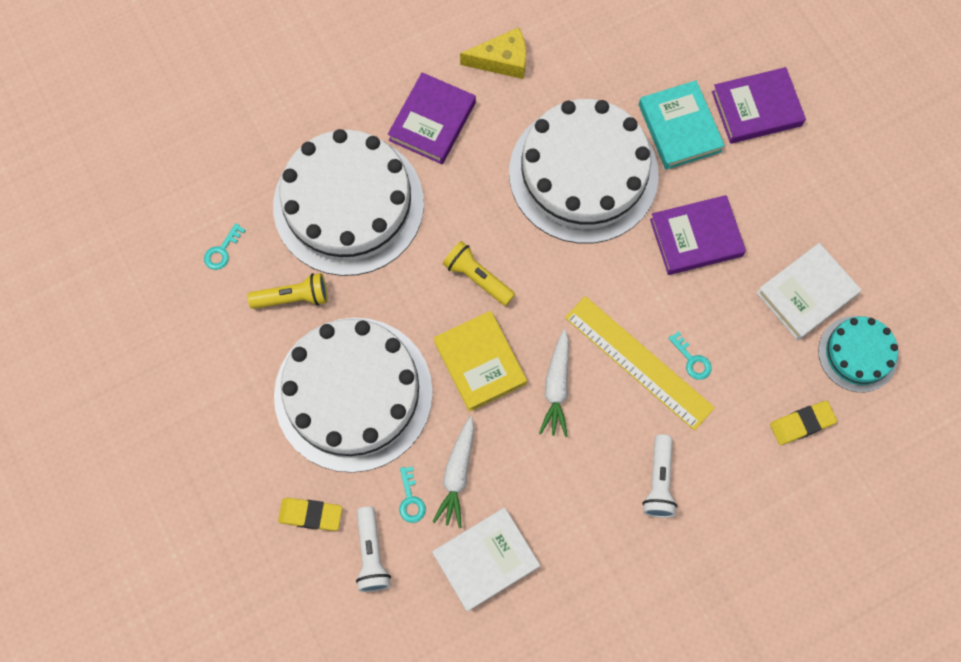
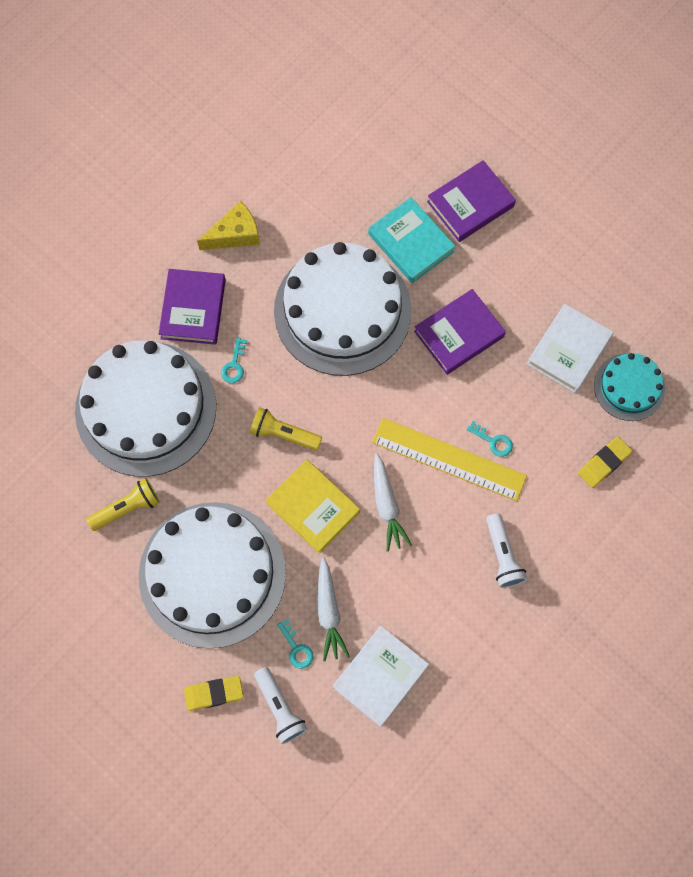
camera: 20 degrees left, 0 degrees up
turquoise key [204,223,246,270] -> turquoise key moved to [221,338,247,383]

